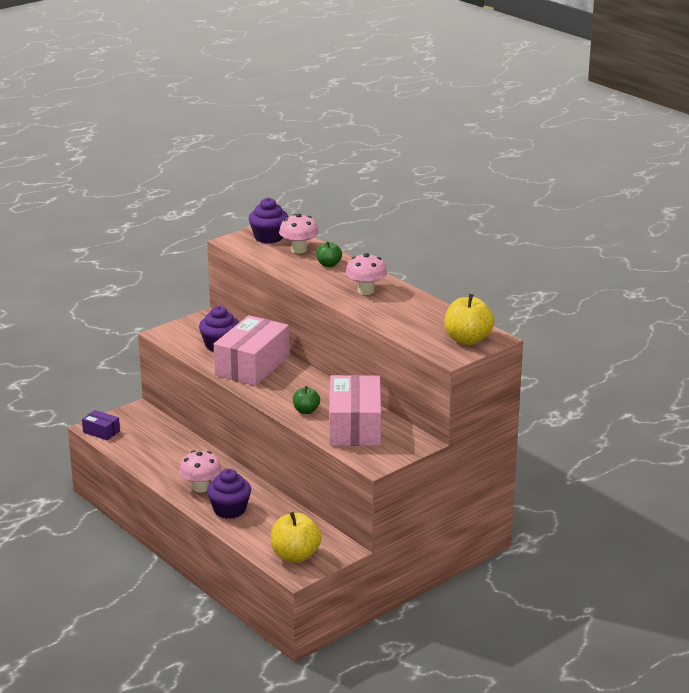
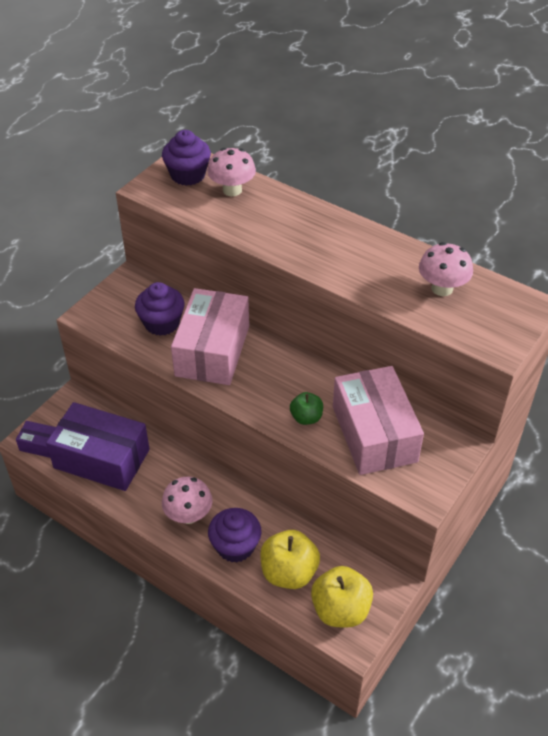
camera: 15 degrees left, 20 degrees up
green apple [316,241,342,267] -> none
pink mushroom [345,253,387,295] -> pink mushroom moved to [419,242,473,296]
yellow apple [445,294,494,345] -> yellow apple moved to [260,530,320,589]
none -> purple box [46,402,150,491]

